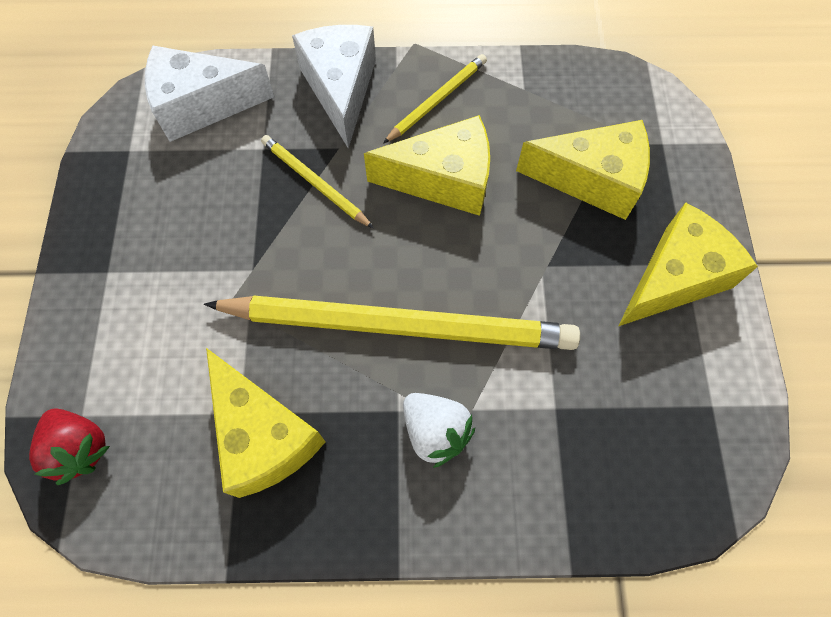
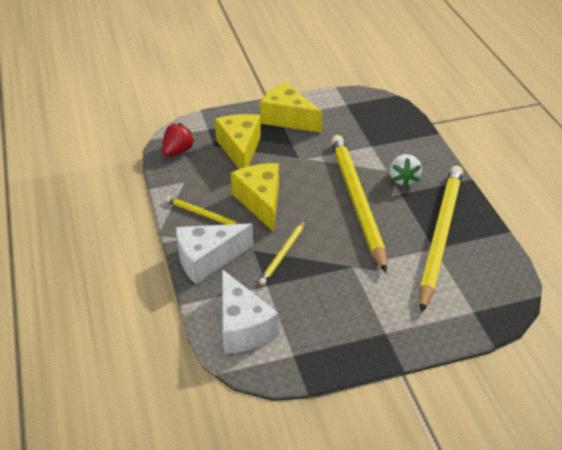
camera: 105 degrees left, 25 degrees down
red strawberry [29,408,110,485] -> red strawberry moved to [162,123,195,157]
yellow cheese [206,348,326,498] -> yellow pencil [419,166,463,313]
white strawberry [403,393,475,468] -> white strawberry turned 150 degrees clockwise [389,154,422,188]

